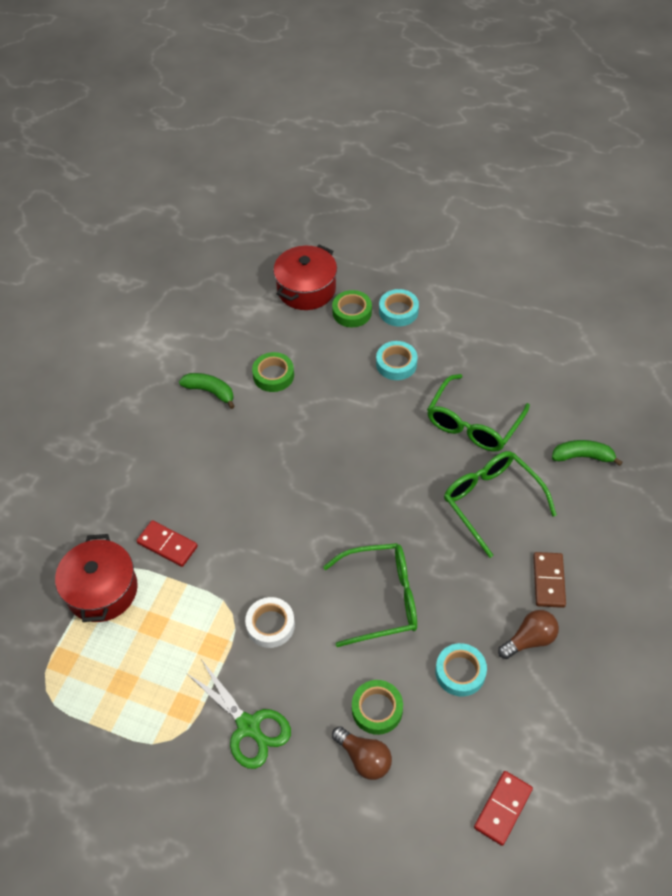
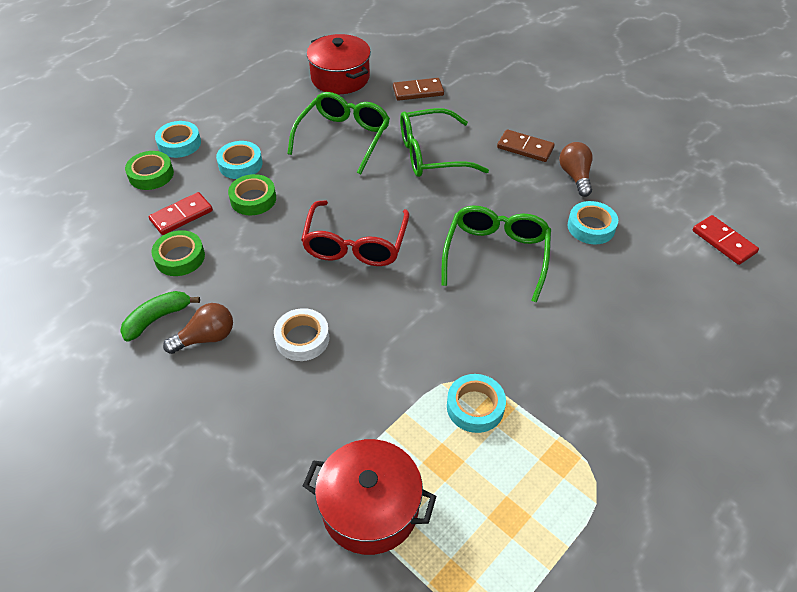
camera: 70 degrees left, 5 degrees down
red domino [137,520,198,567] -> red domino moved to [149,192,213,235]
green scissors [186,659,291,769] -> none
white tape [245,597,295,648] -> white tape moved to [274,308,329,361]
red pot [273,245,337,310] -> red pot moved to [307,34,371,94]
brown light bulb [332,726,392,780] -> brown light bulb moved to [163,303,233,354]
green tape [352,680,403,735] -> green tape moved to [228,174,276,215]
green glasses [427,374,530,452] -> green glasses turned 120 degrees counterclockwise [287,92,390,175]
green banana [552,440,623,466] -> brown domino [393,78,444,101]
none -> red glasses [301,200,409,266]
none -> turquoise tape [447,374,506,433]

